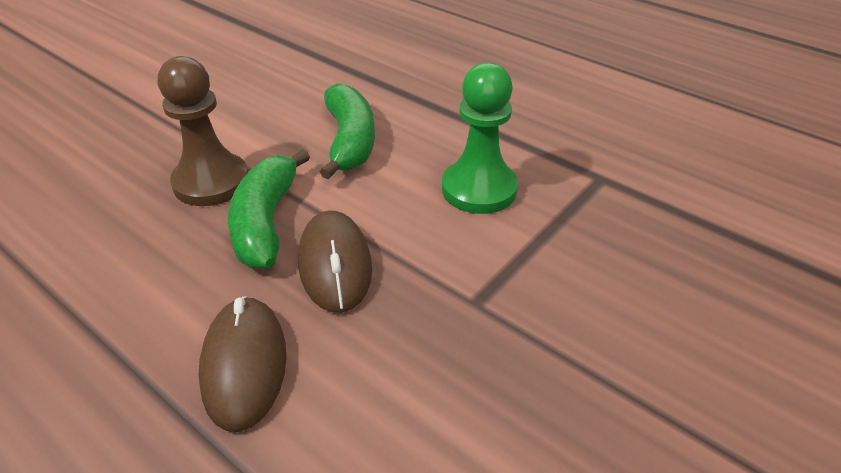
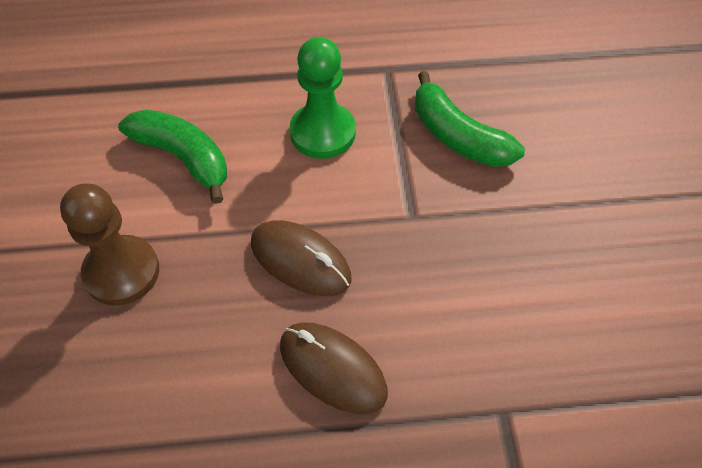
camera: 45 degrees left, 15 degrees up
green banana [228,149,310,269] -> green banana moved to [415,71,525,167]

